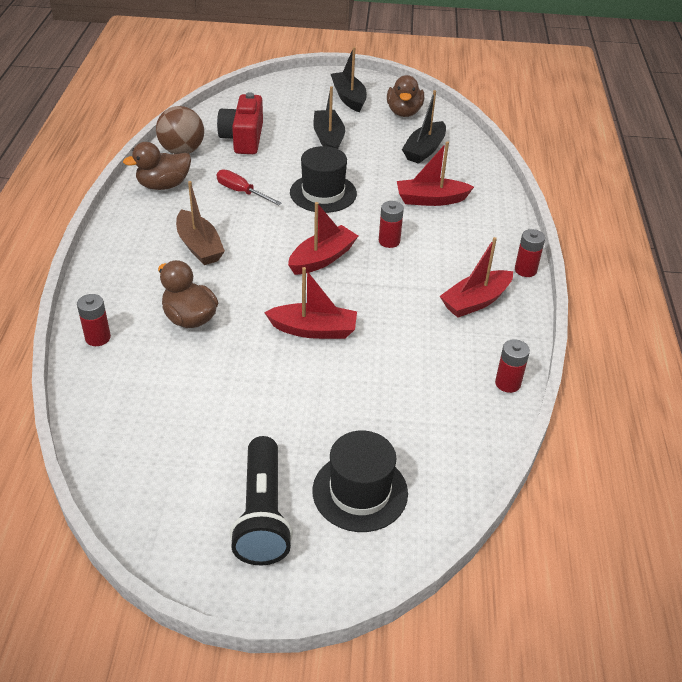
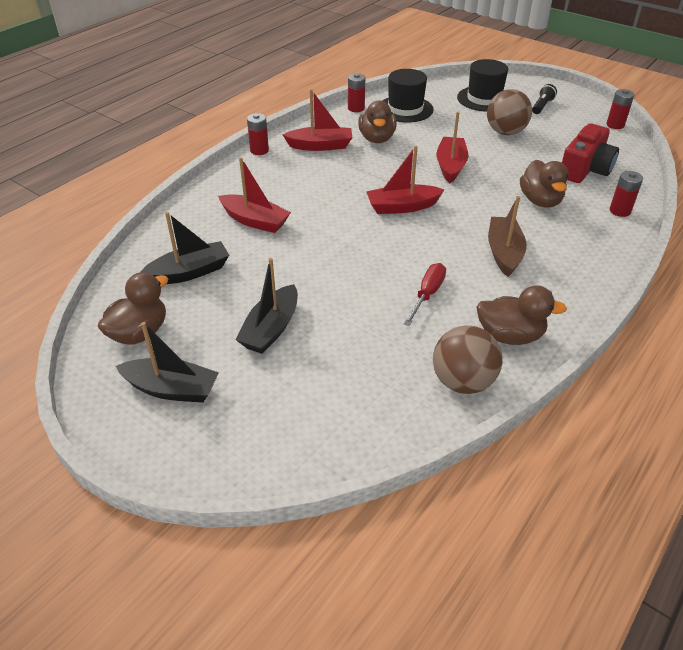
camera: 145 degrees left, 0 degrees up
red camera [217,92,263,154] -> red camera moved to [562,123,619,183]
red screwdriver [217,169,282,206] -> red screwdriver turned 135 degrees counterclockwise [404,263,446,326]
black flashlight [230,436,293,565] -> black flashlight [532,84,557,114], size x0.52
red boat [264,267,357,339] -> red boat turned 60 degrees clockwise [436,112,468,183]
black hat [290,146,357,213] -> black hat moved to [383,69,434,122]
black boat [331,47,367,112] -> black boat turned 90 degrees counterclockwise [116,322,219,403]
red battery [379,201,404,248] -> red battery moved to [606,89,634,129]
none -> brown duck [358,101,396,143]
none -> brown ball [487,89,532,135]

